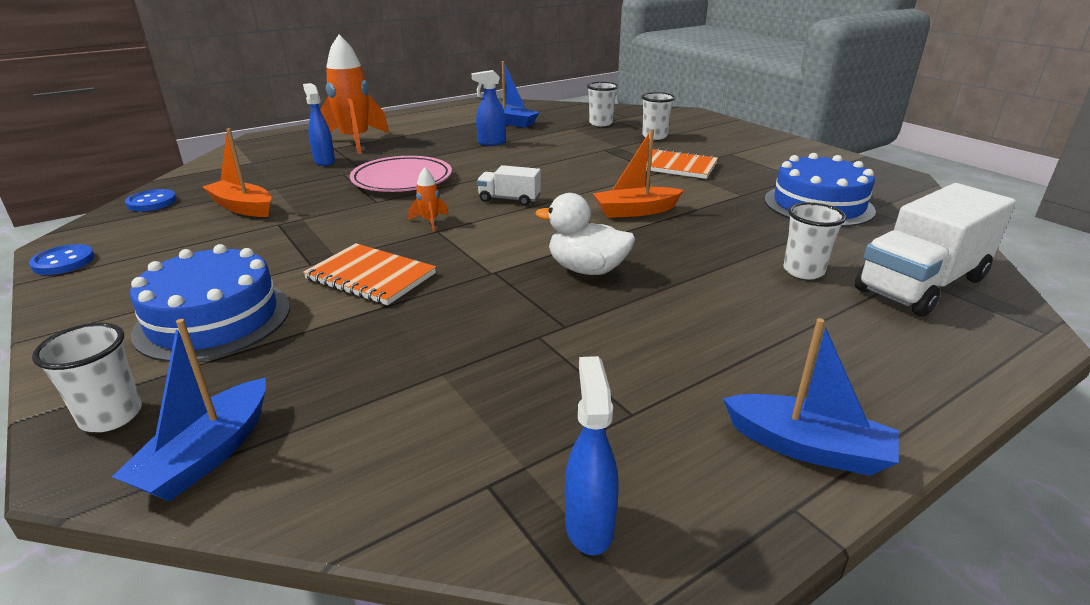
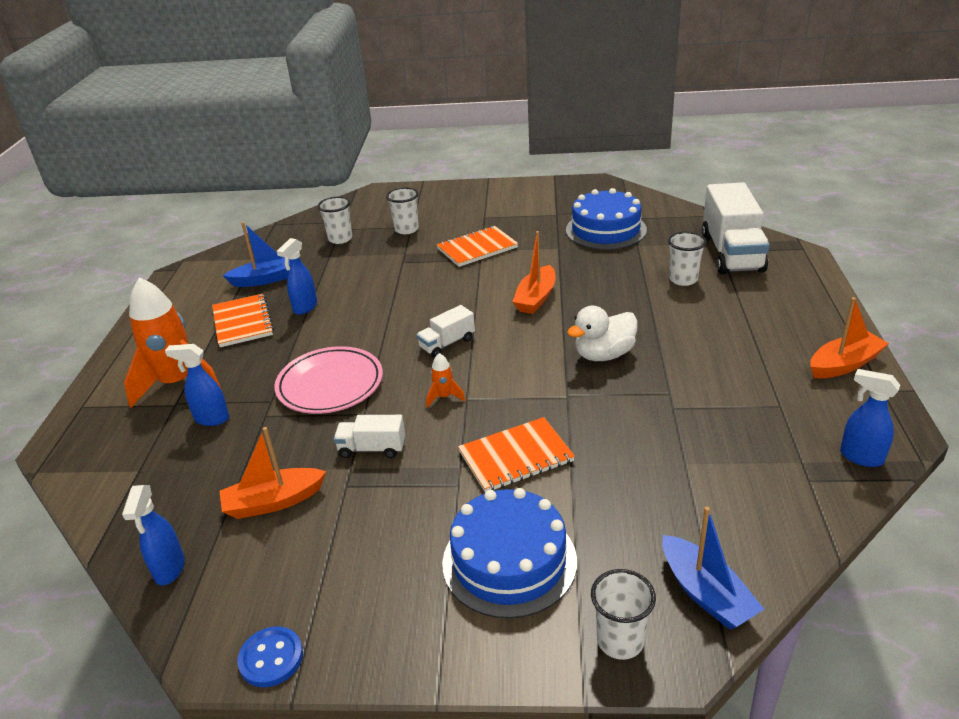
camera: 50 degrees left, 5 degrees up
blue button [125,189,176,211] -> blue spray bottle [122,485,185,585]
blue boat [723,318,899,476] -> orange boat [810,297,889,378]
none -> orange notebook [212,294,274,347]
none -> white truck [334,415,405,458]

